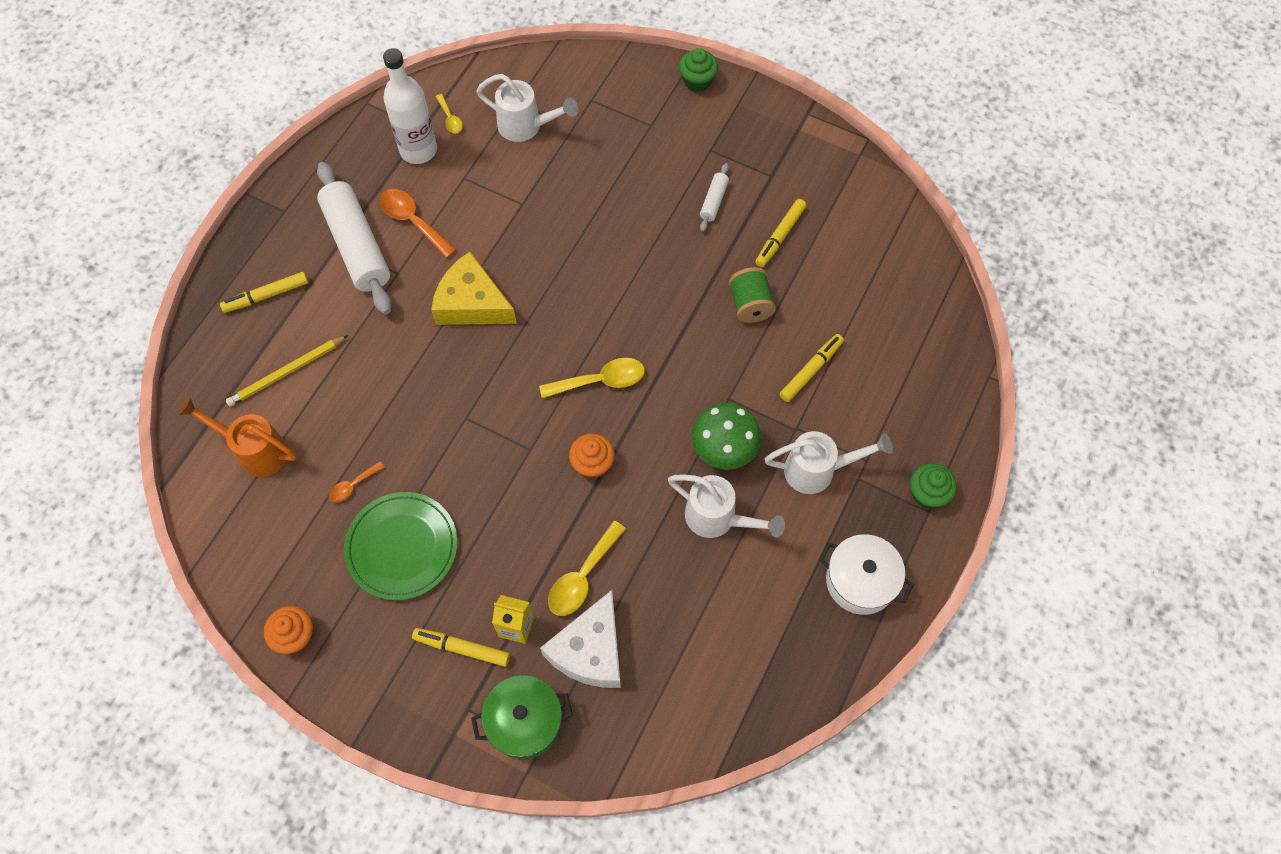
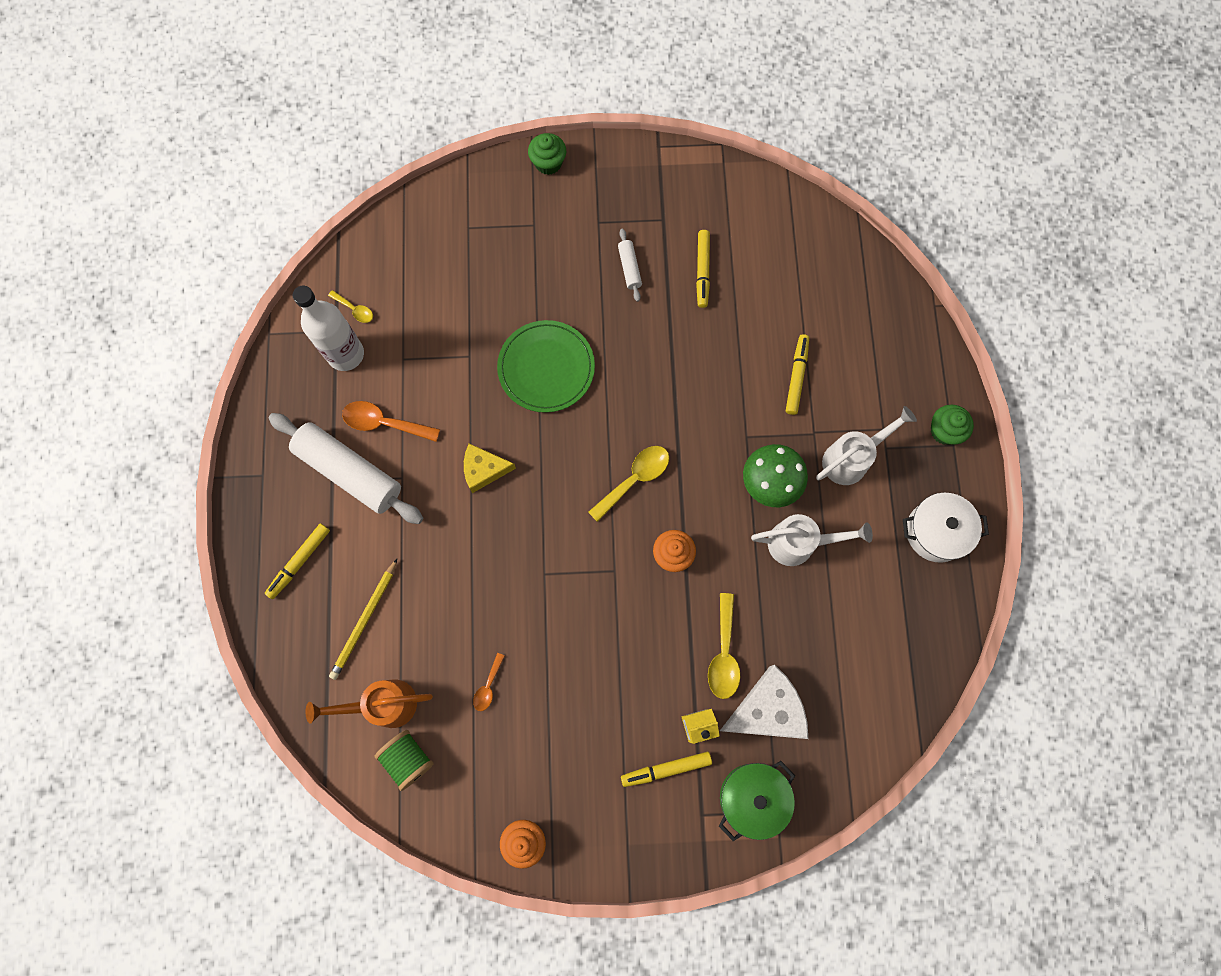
camera: 30 degrees left, 10 degrees up
green plate [344,492,458,601] -> green plate moved to [497,320,595,413]
yellow cheese [431,252,517,325] -> yellow cheese [464,444,516,493], size x0.64
white watering can [476,74,578,142] -> none
white cheese [540,590,621,688] -> white cheese turned 105 degrees counterclockwise [720,665,808,739]
green spool [729,267,776,323] -> green spool moved to [375,730,434,791]

